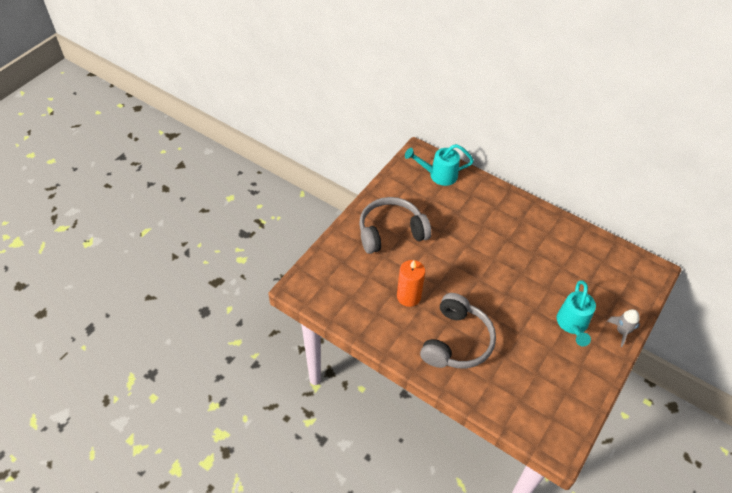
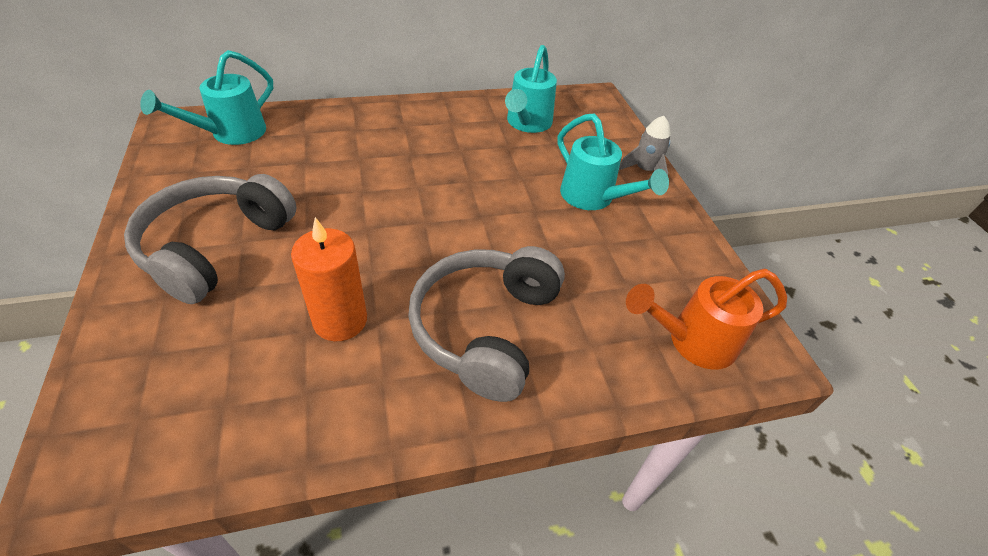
camera: 50 degrees left, 5 degrees down
grey headphones [420,293,496,368] -> grey headphones turned 135 degrees counterclockwise [408,246,565,402]
none -> turquoise watering can [505,45,557,133]
none -> orange watering can [626,269,787,370]

